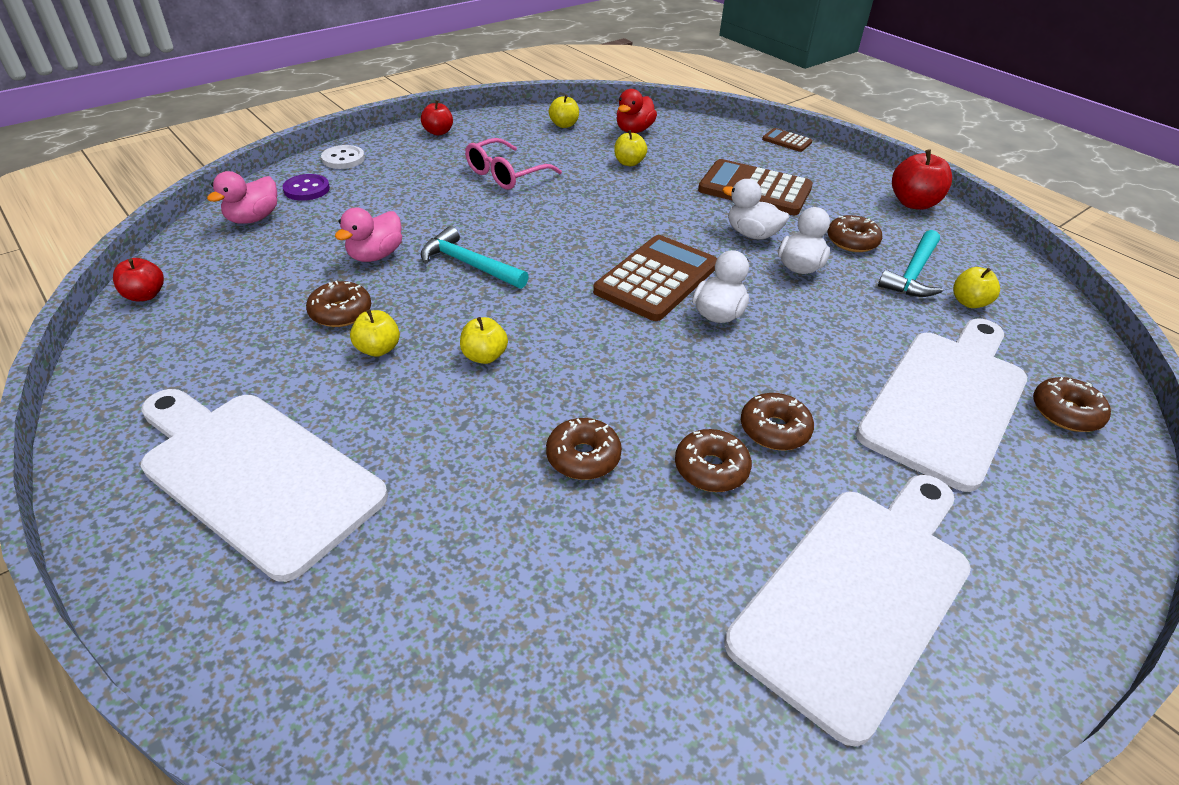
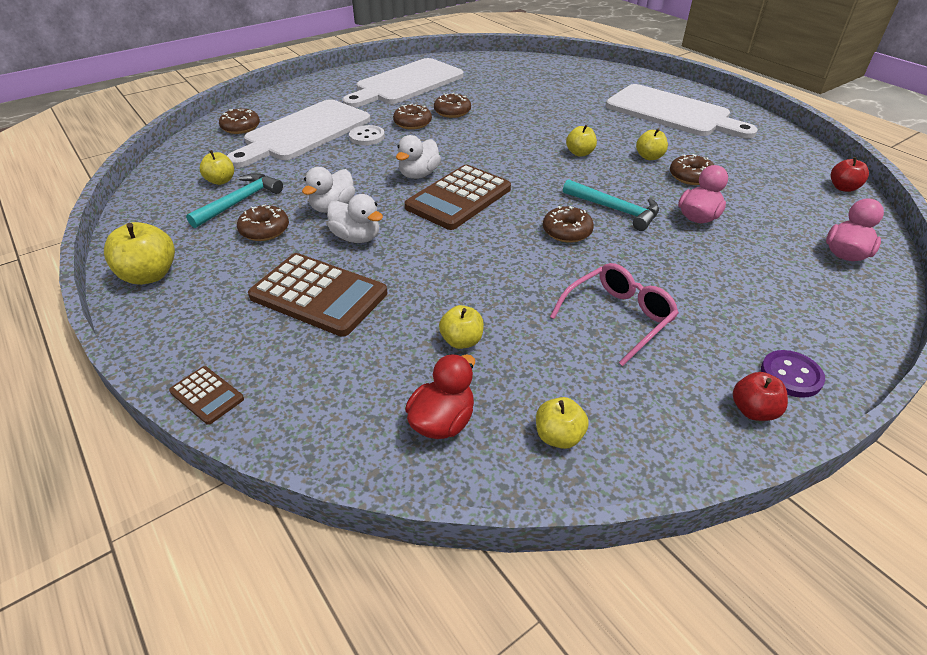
camera: 175 degrees left, 0 degrees up
purple button [282,174,330,201] -> purple button moved to [761,350,825,398]
white button [321,145,365,169] -> white button moved to [349,125,385,145]
brown donut [546,418,622,480] -> brown donut moved to [543,206,594,242]
red apple [892,149,952,210] -> yellow apple [104,222,175,285]

